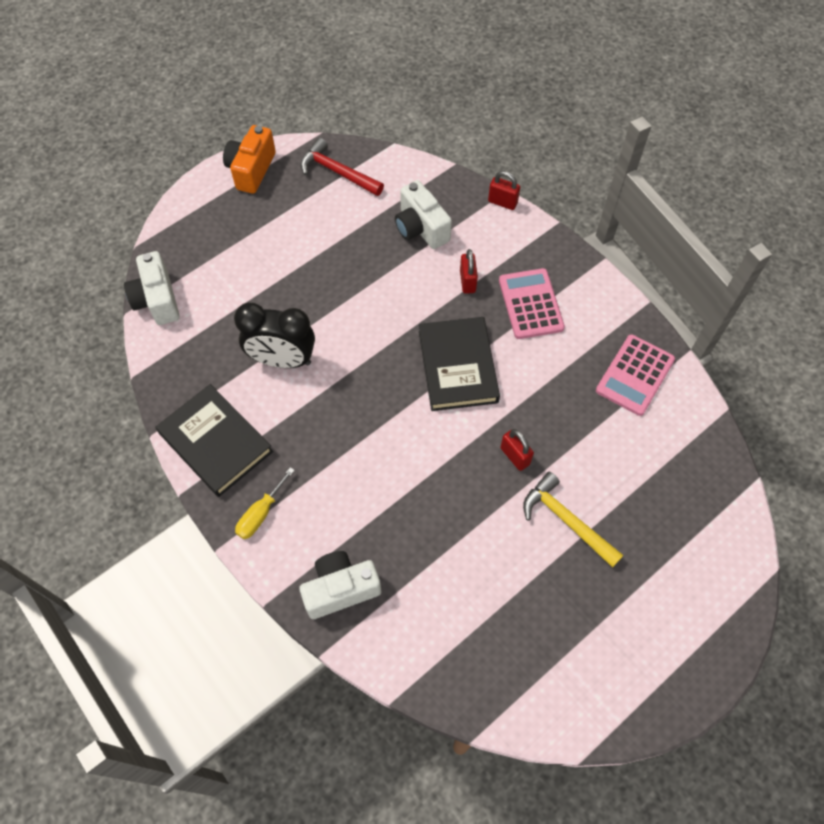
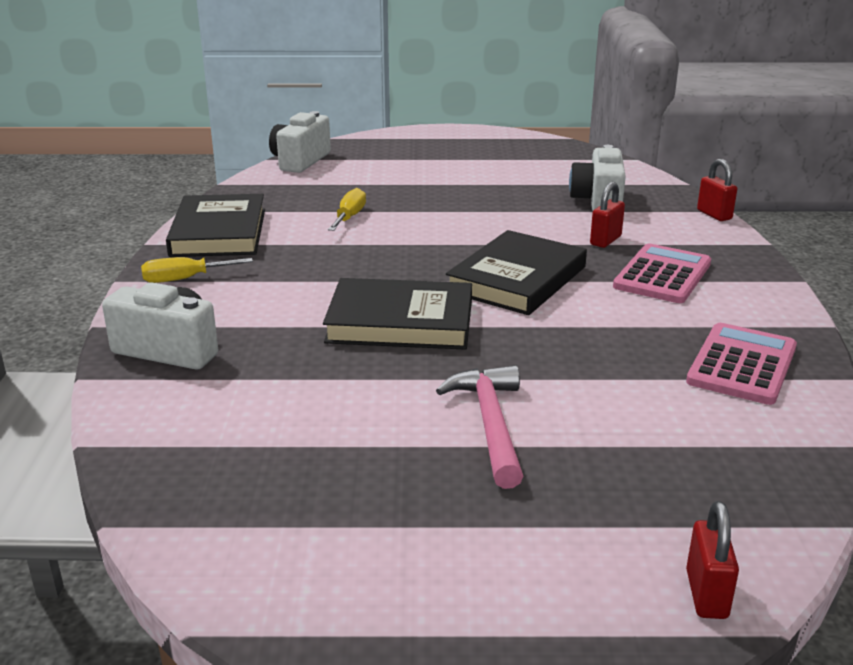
camera: 40 degrees right, 35 degrees down
orange camera [223,125,276,194] -> none
black clock [234,303,315,368] -> yellow screwdriver [328,188,366,231]
red hammer [300,138,384,196] -> none
red padlock [500,429,534,471] -> red padlock moved to [686,501,739,619]
yellow hammer [523,472,623,568] -> pink hammer [436,365,524,489]
pink calculator [596,334,675,416] -> pink calculator turned 135 degrees clockwise [686,323,797,405]
none -> black book [323,278,472,350]

